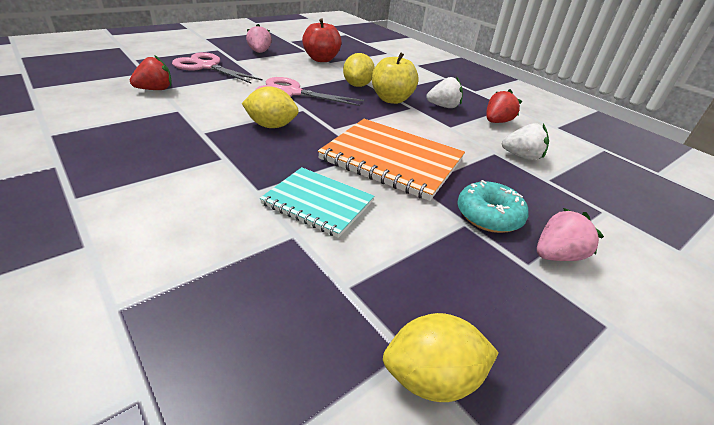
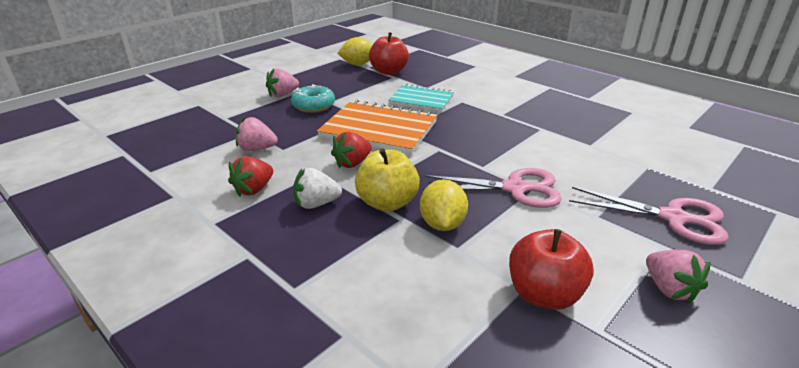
camera: 175 degrees right, 5 degrees down
red strawberry [130,55,171,90] -> red strawberry moved to [331,132,372,168]
yellow lemon [242,86,299,128] -> none
white strawberry [502,123,549,161] -> pink strawberry [236,117,278,151]
none -> red apple [369,32,409,75]

